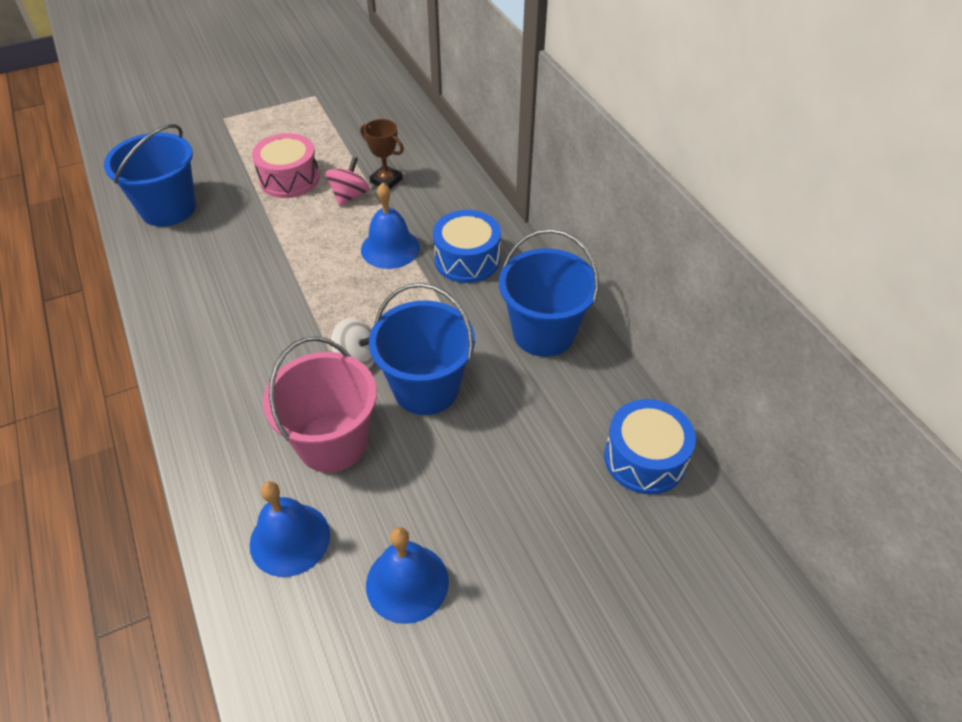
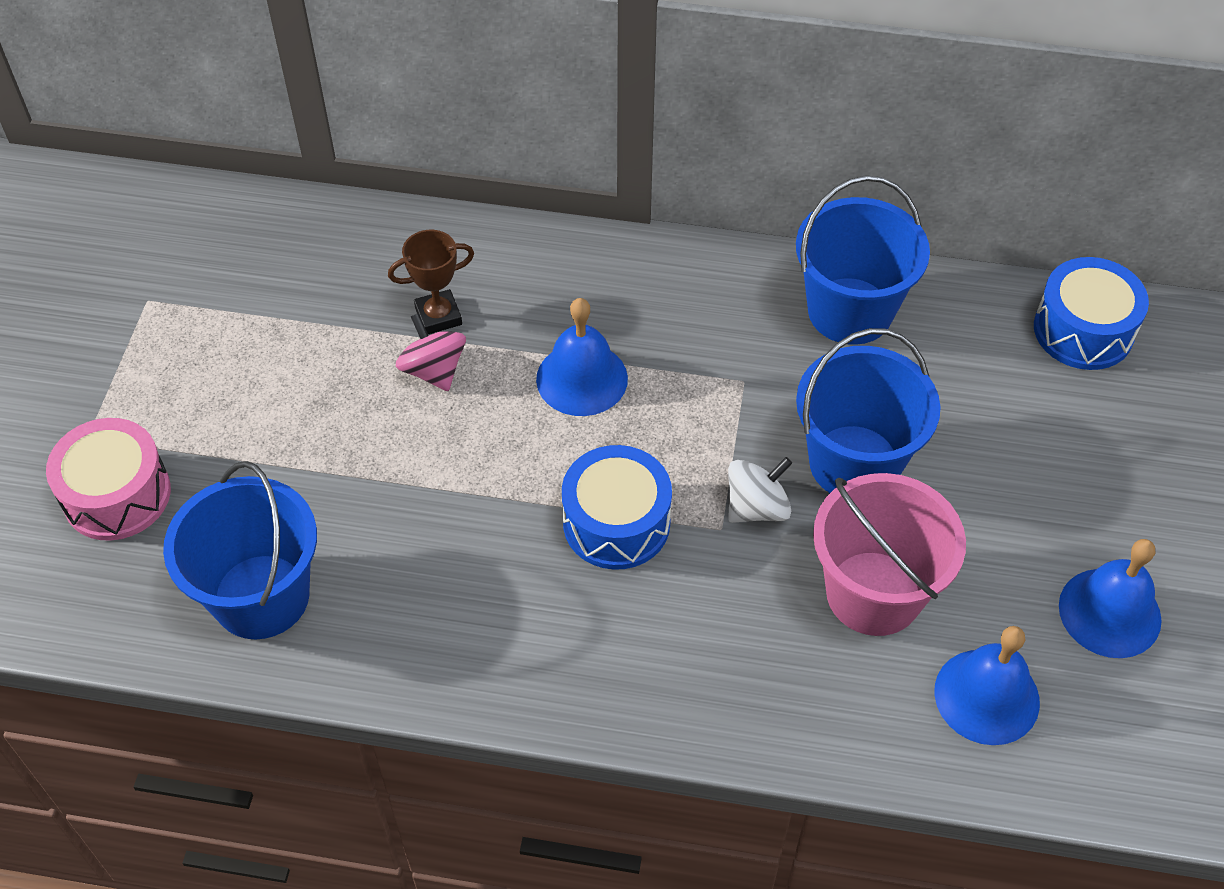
camera: 55 degrees left, 5 degrees up
pink drum [252,133,320,198] -> pink drum moved to [46,418,171,541]
blue drum [433,210,501,283] -> blue drum moved to [562,445,672,570]

